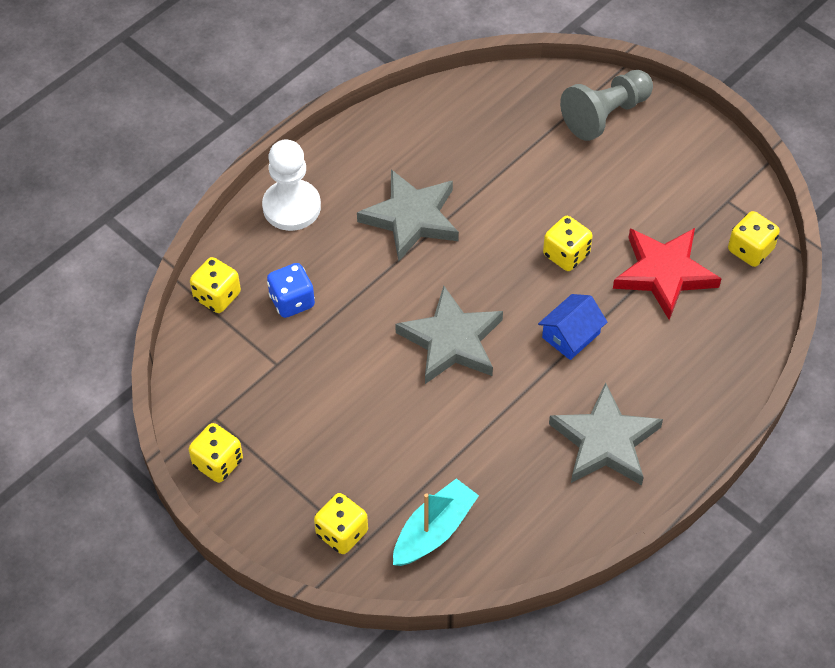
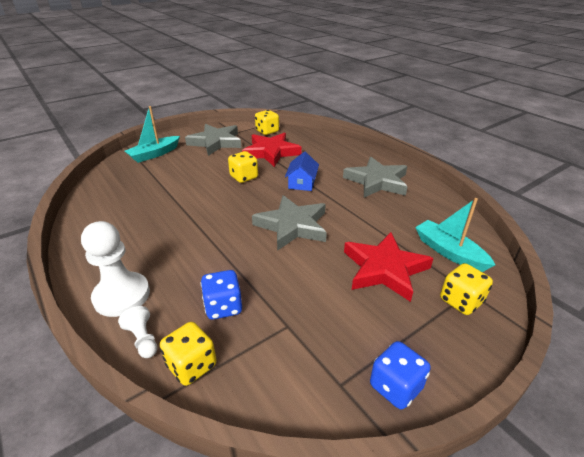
camera: 80 degrees left, 20 degrees down
yellow dice [189,423,243,483] -> blue dice [370,341,431,410]
grey star [357,169,459,261] -> grey star moved to [185,124,241,156]
blue house [538,294,607,360] -> blue house turned 45 degrees clockwise [285,151,319,191]
grey pawn [560,70,653,141] -> turquoise boat [125,106,180,163]
none -> white pawn [118,306,158,358]
none -> red star [344,232,433,302]

